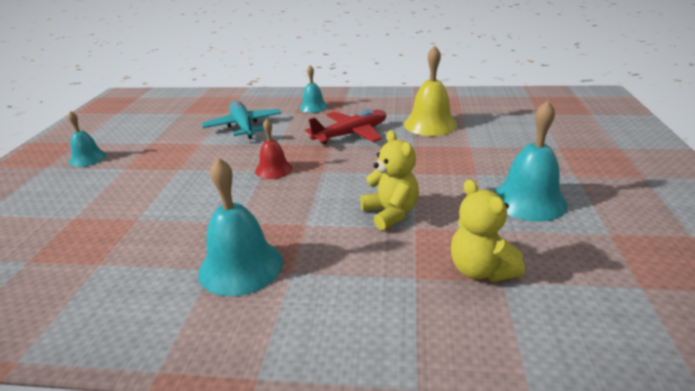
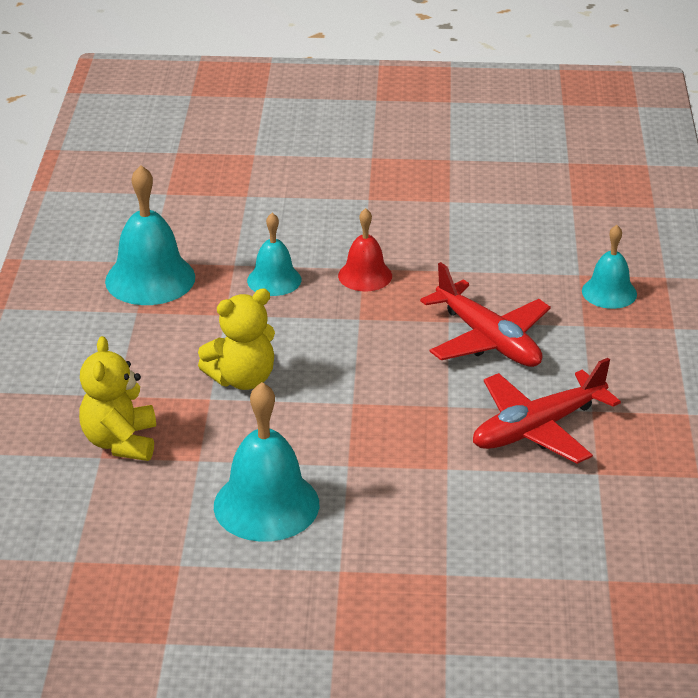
camera: 85 degrees right, 5 degrees up
turquoise bell [68,111,107,167] -> turquoise bell moved to [247,213,301,296]
turquoise plane [202,101,281,139] -> none
yellow bell [404,46,458,136] -> red plane [473,358,621,464]
yellow teddy bear [451,179,525,282] -> yellow teddy bear turned 60 degrees counterclockwise [79,336,156,461]

